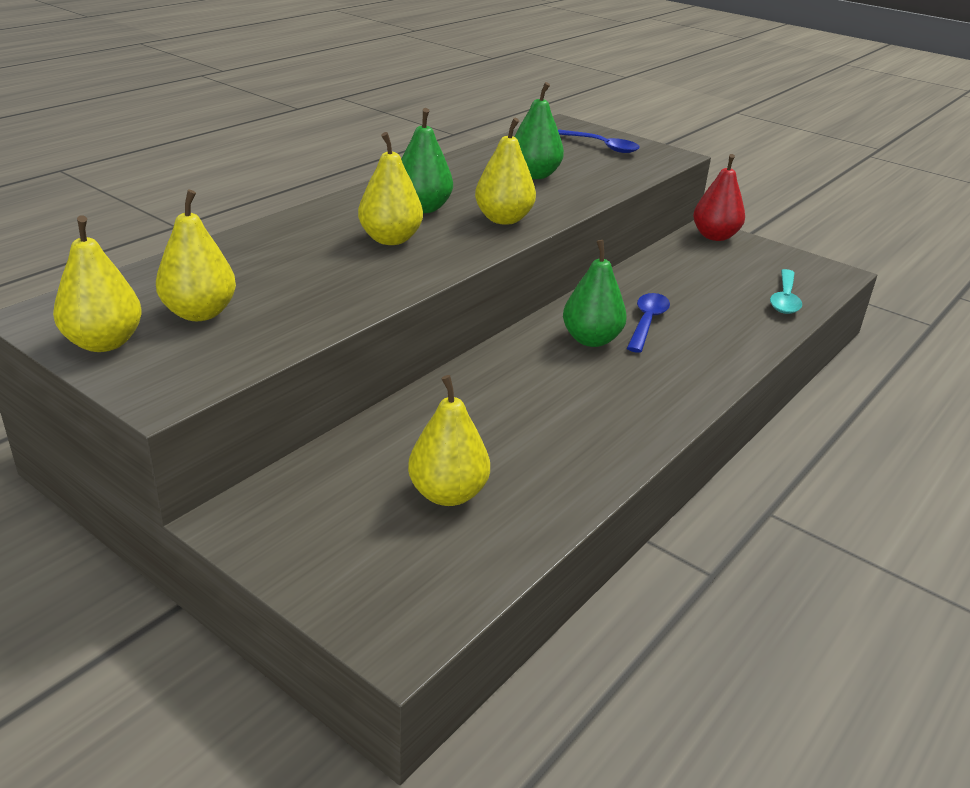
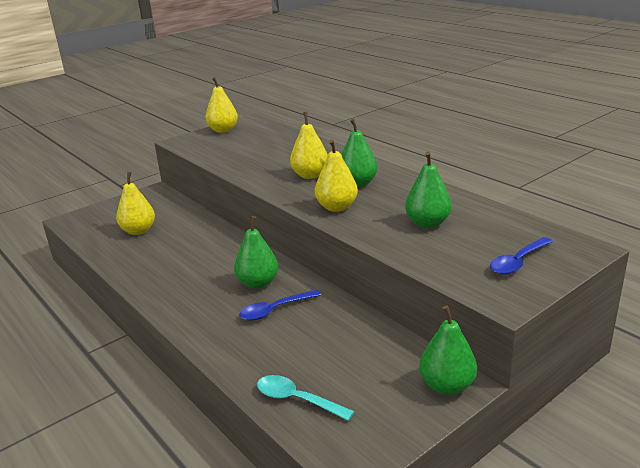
camera: 105 degrees right, 5 degrees down
yellow pear [156,190,236,321] -> none
blue spoon [627,293,670,353] -> blue spoon turned 120 degrees clockwise [239,290,321,321]
red pear [693,154,745,241] -> green pear [419,306,477,395]

